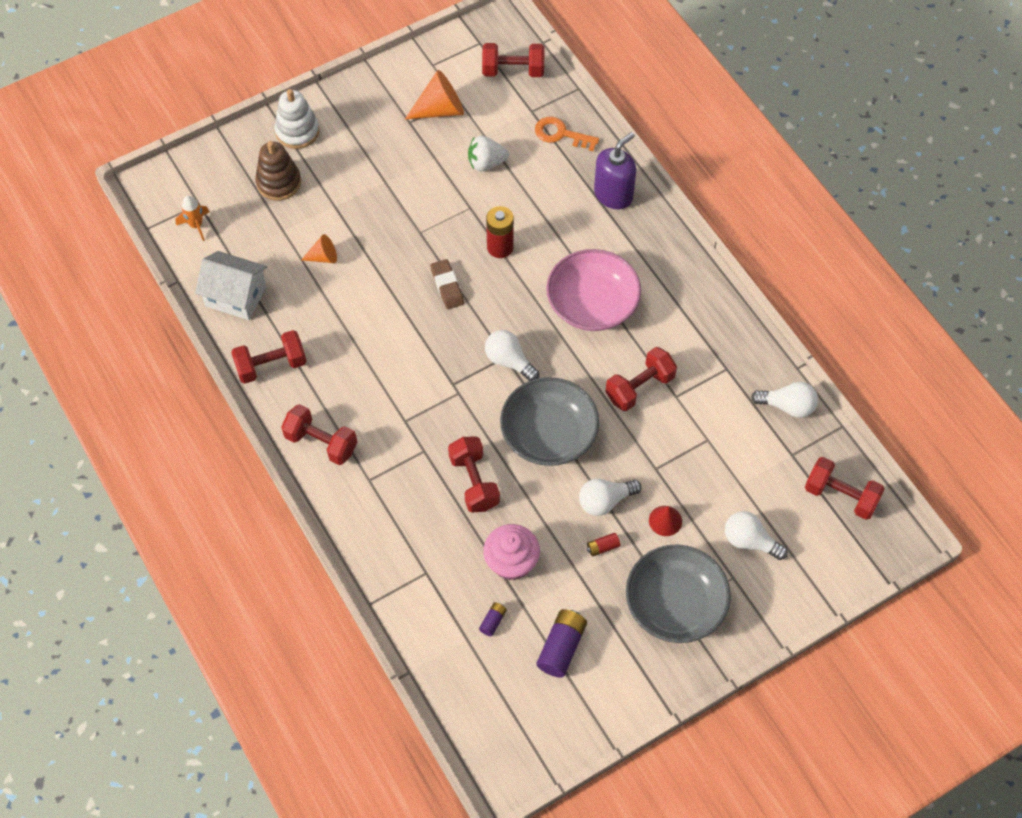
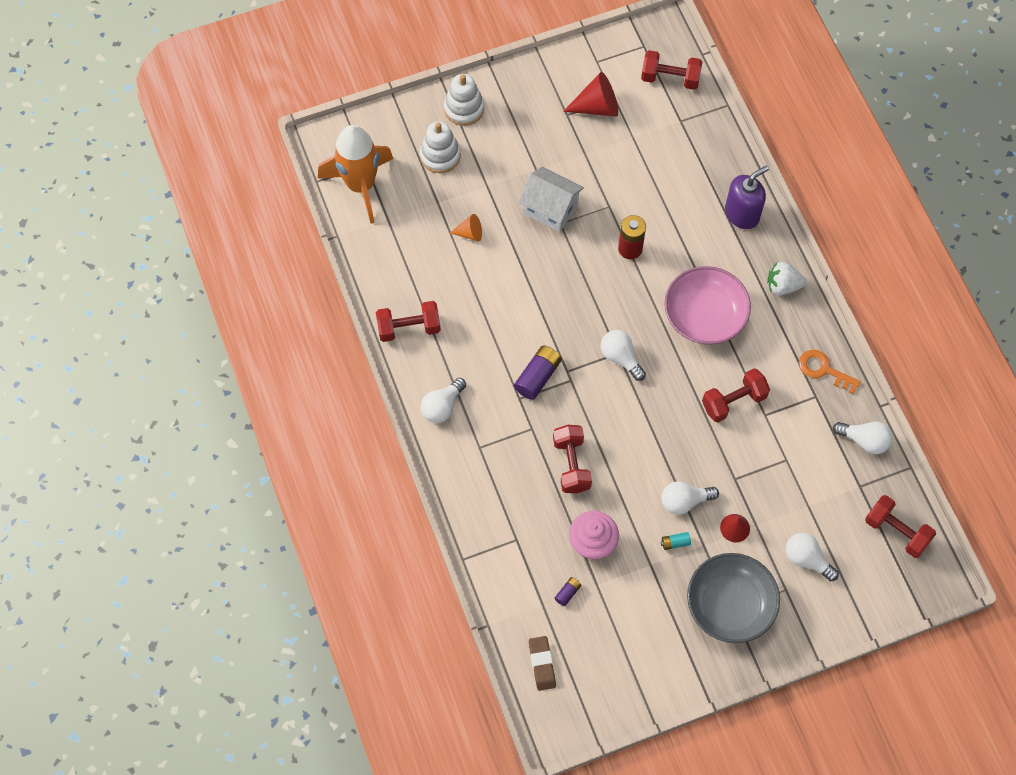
camera: 10 degrees right, 5 degrees up
orange rocket [175,196,209,241] -> orange rocket [318,125,394,224], size x2.41
white house [195,251,267,320] -> white house moved to [518,167,584,232]
brown stacking toy [255,141,301,201] -> white stacking toy [420,121,461,173]
red dumbbell [281,404,357,465] -> white light bulb [421,378,466,423]
orange cone [405,70,464,119] -> red cone [563,72,618,117]
brown eraser [430,259,464,309] -> brown eraser moved to [529,636,556,691]
white strawberry [468,136,509,171] -> white strawberry moved to [767,262,806,295]
grey bowl [500,377,599,466] -> none
orange key [535,117,599,151] -> orange key moved to [799,350,861,394]
purple battery [537,609,587,678] -> purple battery moved to [514,345,562,400]
red battery [587,533,620,557] -> turquoise battery [661,532,691,550]

